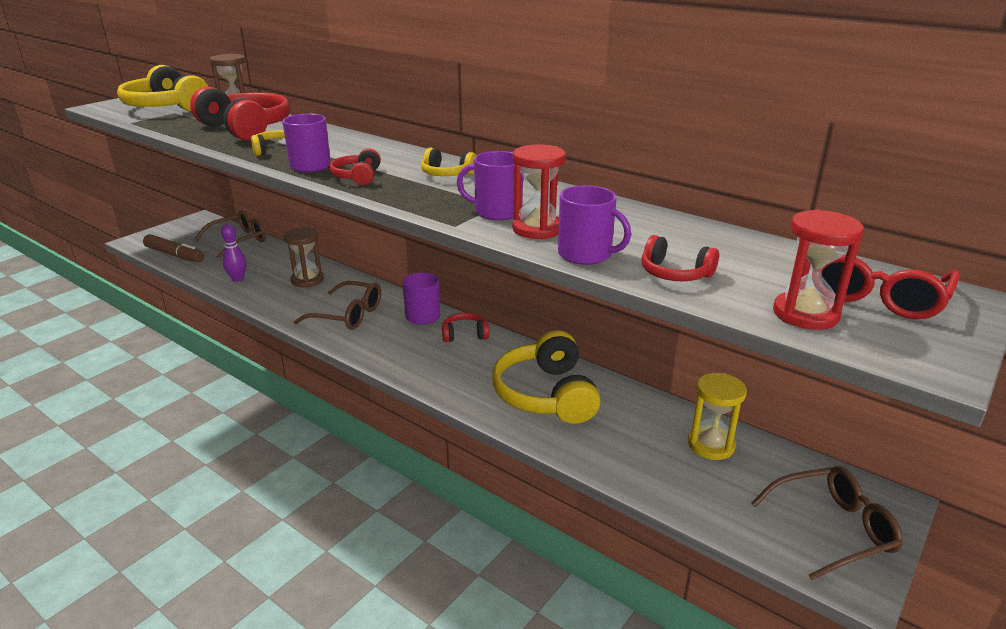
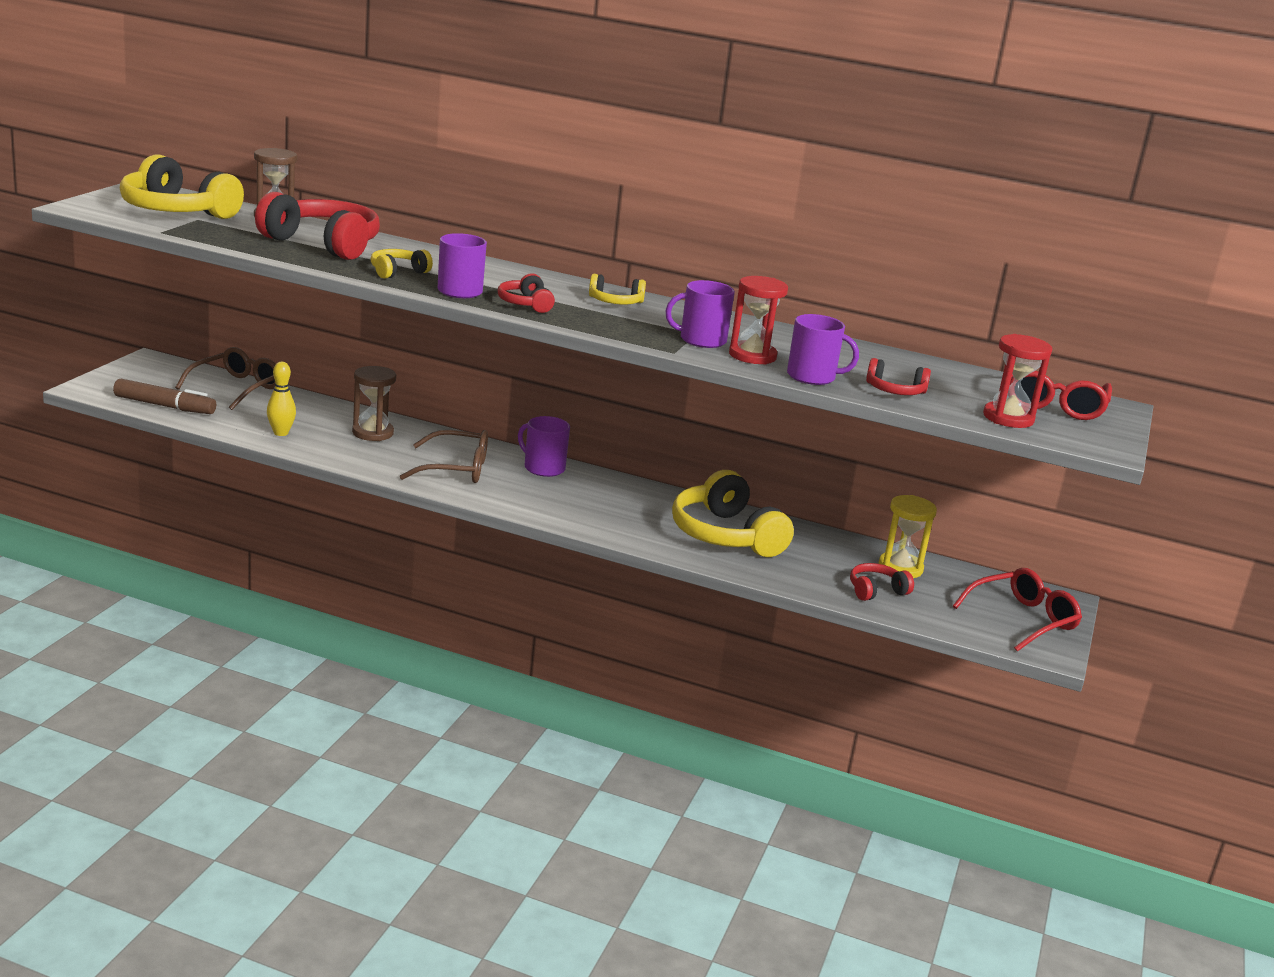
camera: 20 degrees left, 5 degrees down
purple bowling pin [221,224,246,282] -> yellow bowling pin [267,362,296,436]
red headphones [442,313,489,342] -> red headphones moved to [850,563,914,601]
brown glasses [752,466,903,580] -> red glasses [953,568,1082,652]

